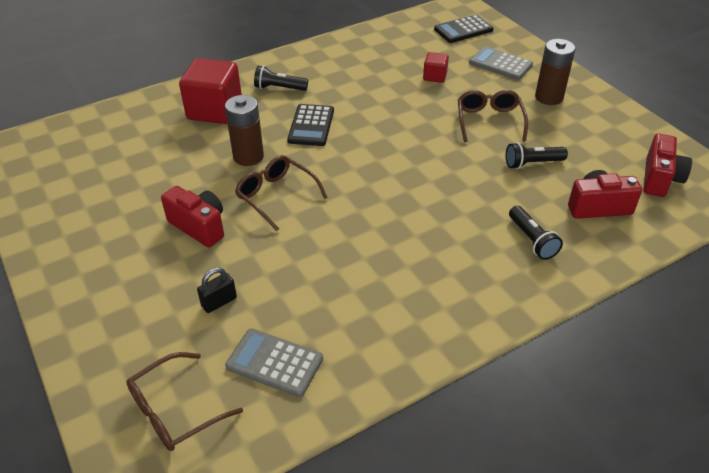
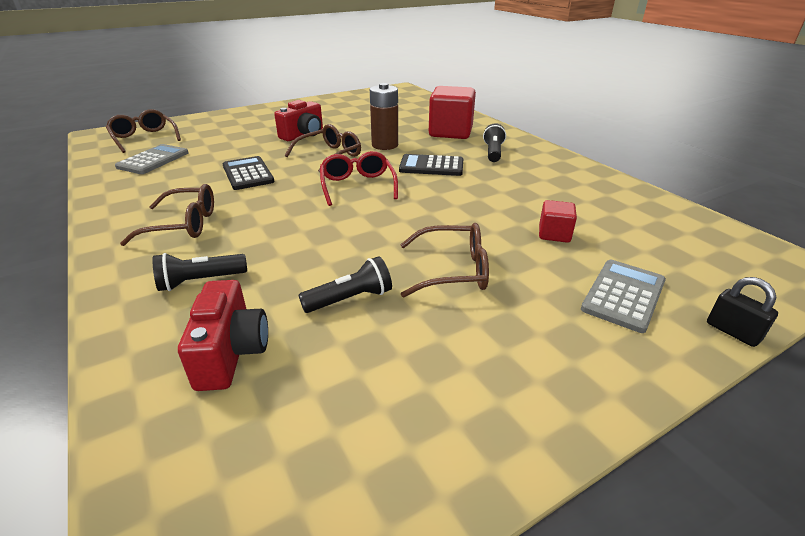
camera: 90 degrees right, 10 degrees down
black padlock [197,267,237,313] -> black padlock moved to [707,277,778,347]
black calculator [434,14,493,43] -> black calculator moved to [223,156,274,190]
black flashlight [506,142,568,169] -> black flashlight turned 75 degrees clockwise [298,256,392,313]
brown battery [535,39,575,105] -> none
red camera [644,133,692,197] -> none
none -> brown glasses [120,184,214,246]
none -> red glasses [320,151,398,206]

